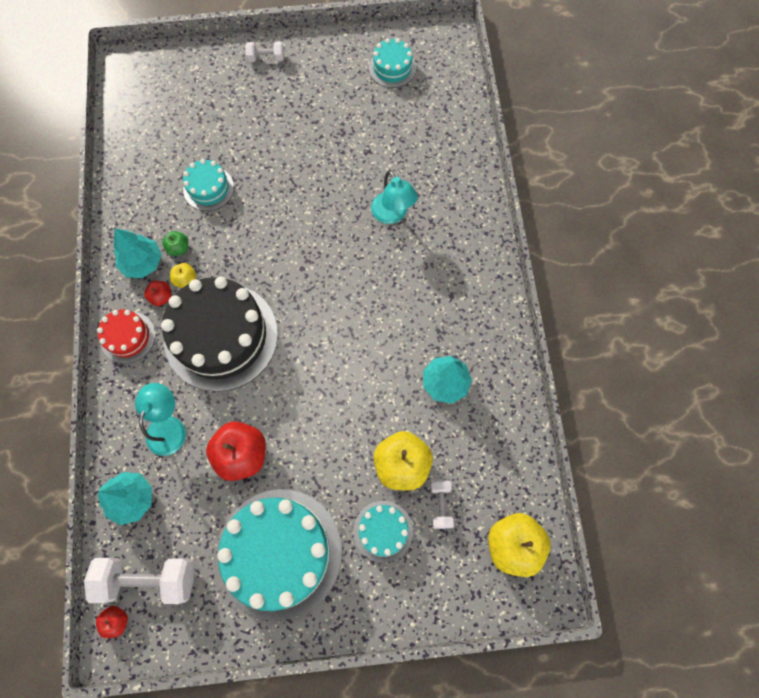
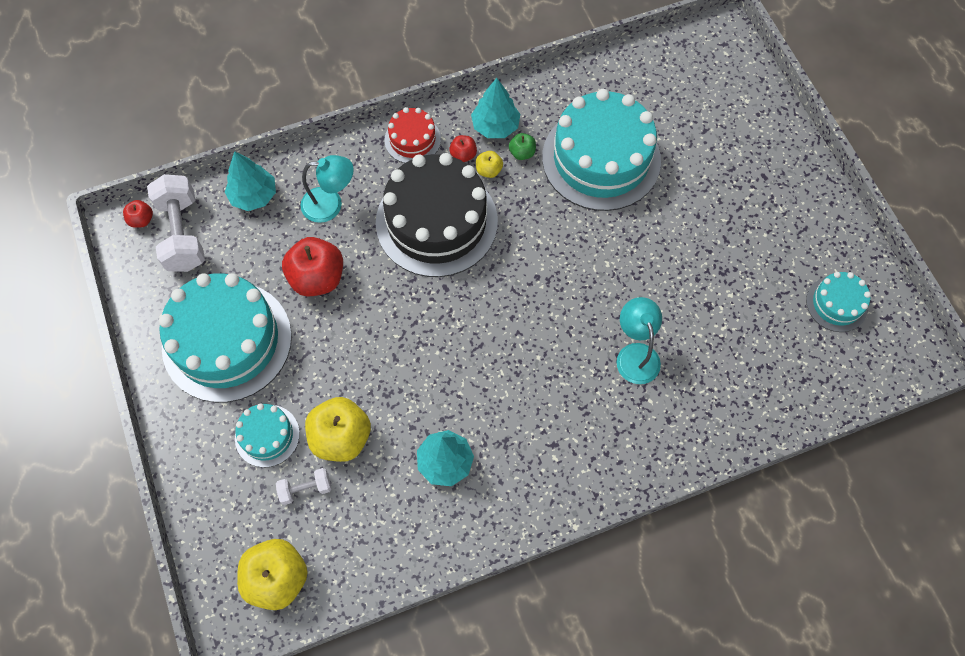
camera: 75 degrees right, 5 degrees down
turquoise cake [183,159,234,211] -> turquoise cake [542,89,661,211], size x2.08
white dumbbell [245,41,284,62] -> none
turquoise lamp [371,170,418,224] -> turquoise lamp turned 120 degrees clockwise [617,297,662,384]

